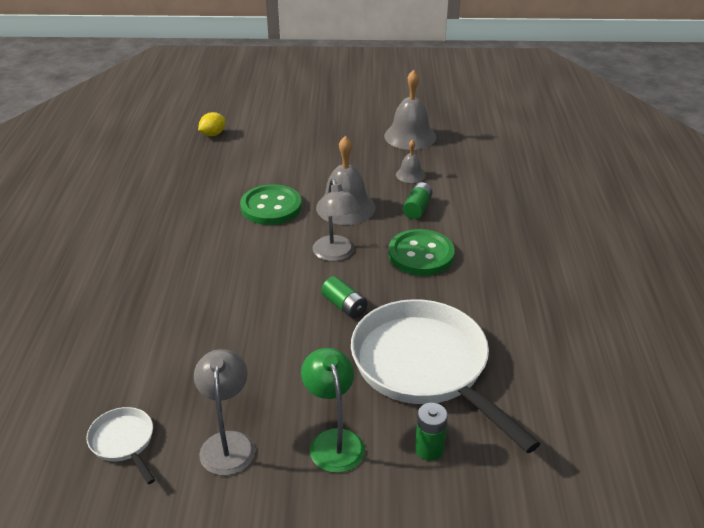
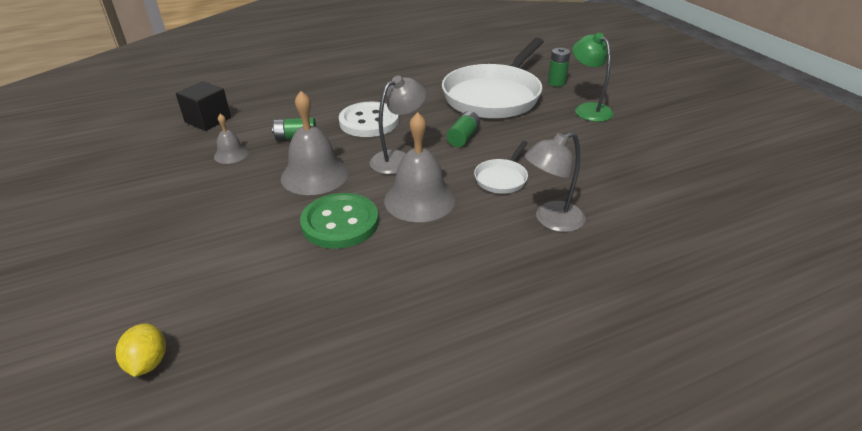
camera: 115 degrees left, 0 degrees up
white pan [86,407,155,484] -> white pan moved to [474,141,528,194]
grey lamp [194,349,255,476] -> grey lamp moved to [525,132,586,232]
yellow lemon [198,112,226,136] -> yellow lemon turned 60 degrees clockwise [116,324,166,377]
green lamp [301,348,365,473] -> green lamp turned 105 degrees clockwise [573,33,614,122]
grey bell [384,70,437,150] -> grey bell moved to [384,112,455,222]
green button [388,229,455,276] -> white button [339,101,399,137]
none -> black cube [176,81,231,131]

